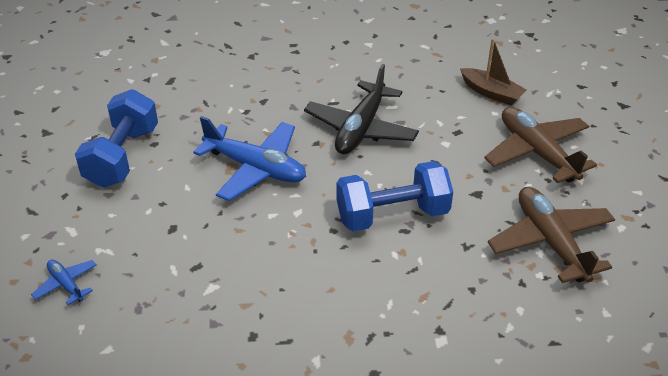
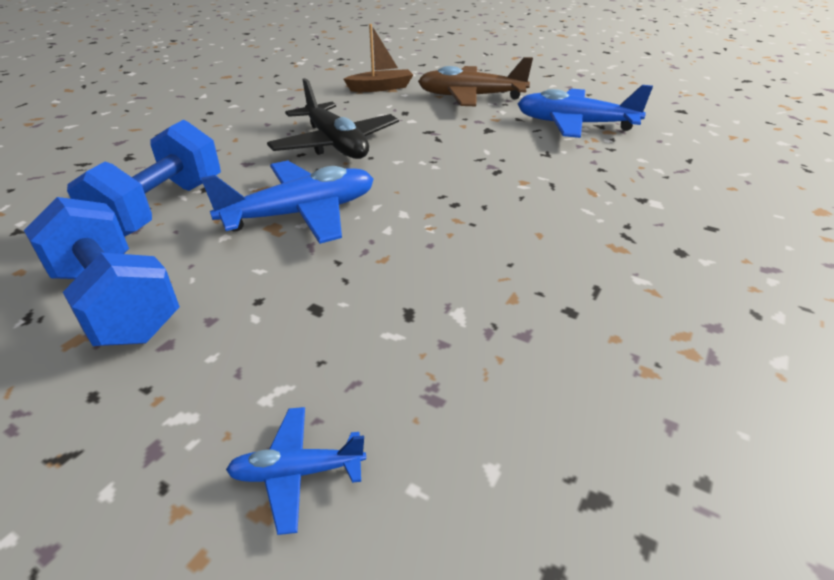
camera: 55 degrees left, 5 degrees down
blue dumbbell [336,161,453,231] -> blue dumbbell moved to [67,119,221,237]
brown plane [488,187,615,283] -> blue plane [517,85,653,138]

